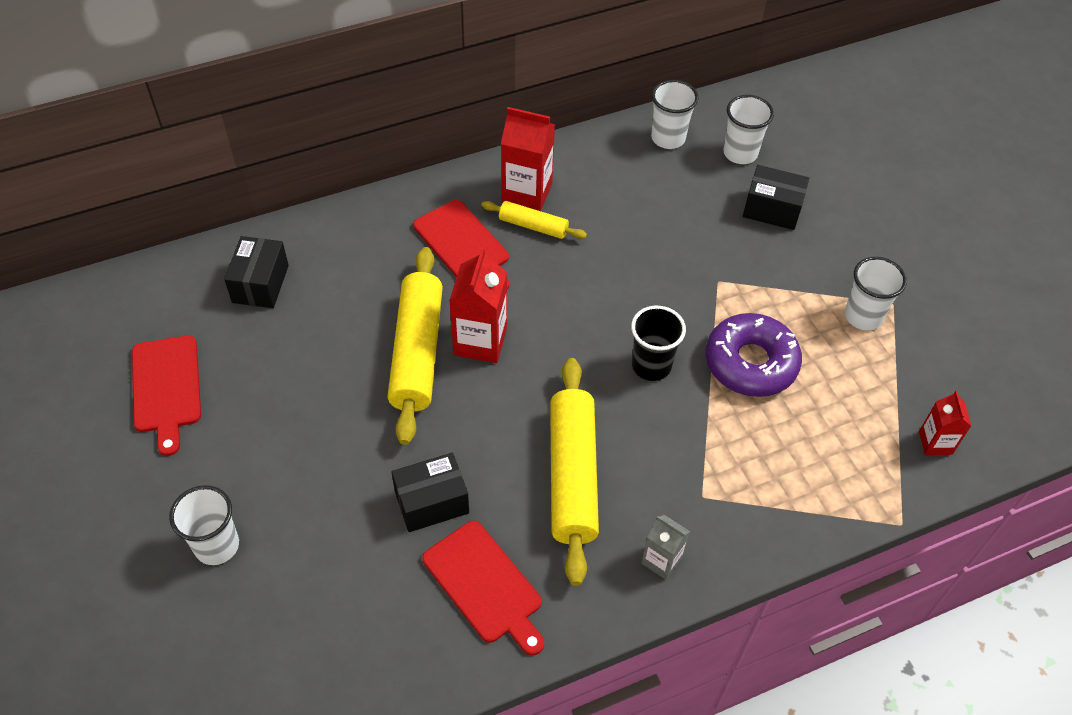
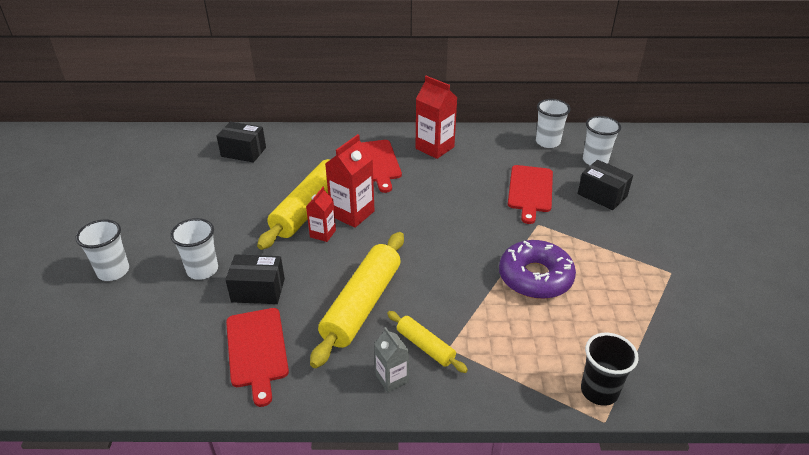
camera: 25 degrees right, 15 degrees down
red cutting board [132,335,201,456] -> red cutting board moved to [508,165,553,224]
black box [224,236,289,308] -> black box turned 75 degrees clockwise [217,121,266,163]
yellow rolling pin [481,201,587,239] -> yellow rolling pin moved to [387,311,468,373]
black cup [631,306,686,381] -> black cup moved to [581,333,639,406]
white cup [845,257,907,330] -> white cup moved to [170,218,218,280]
red carton [919,391,971,455] -> red carton moved to [306,187,336,242]

